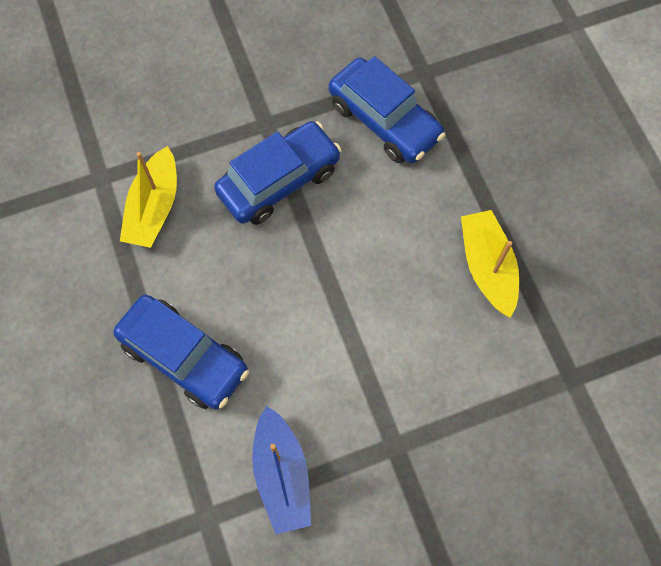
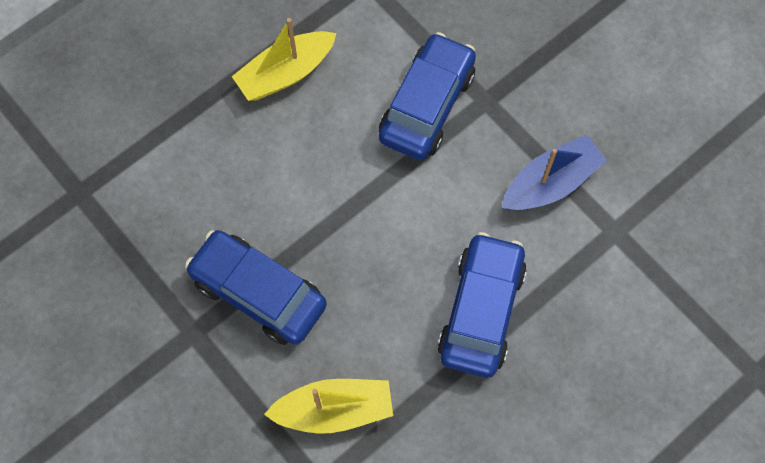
camera: 110 degrees left, 0 degrees up
blue car [329,56,445,163] -> blue car moved to [379,32,476,160]

